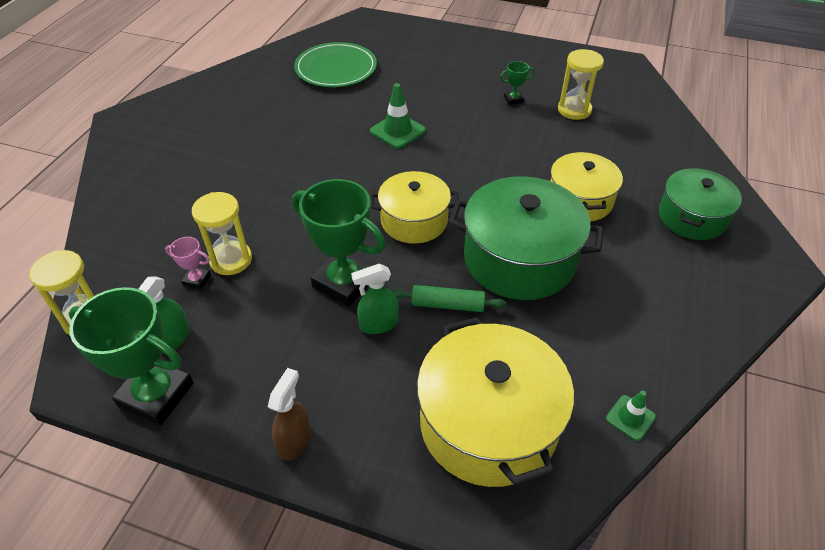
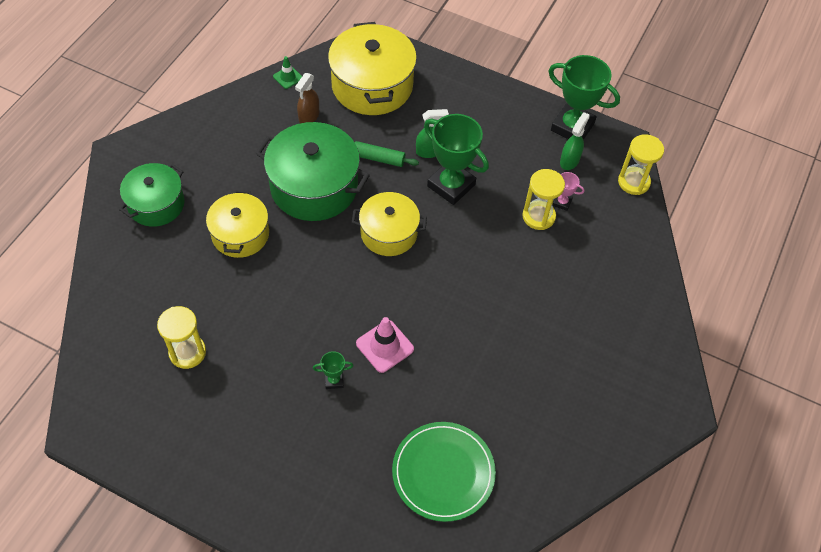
camera: 175 degrees left, 10 degrees up
brown spray bottle [268,368,311,461] -> brown spray bottle moved to [295,73,319,123]
green traffic cone [370,83,426,149] -> pink traffic cone [356,317,414,373]
green trophy [500,61,534,105] -> green trophy moved to [313,351,354,389]

